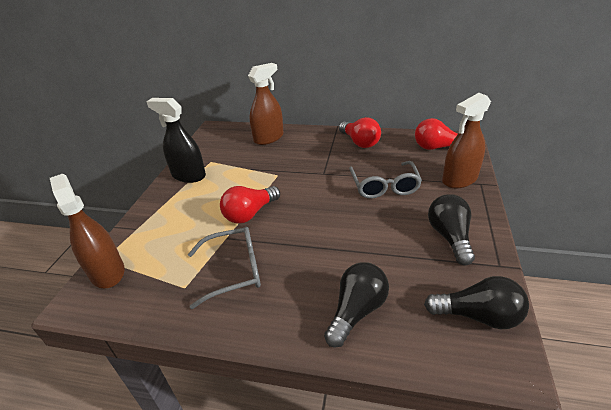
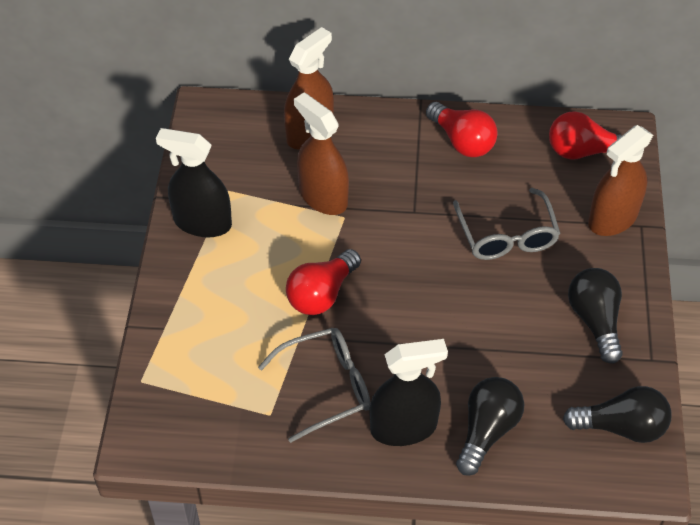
camera: 10 degrees left, 15 degrees up
brown spray bottle [50,174,125,288] -> brown spray bottle moved to [294,93,349,215]
none -> black spray bottle [370,339,448,446]

